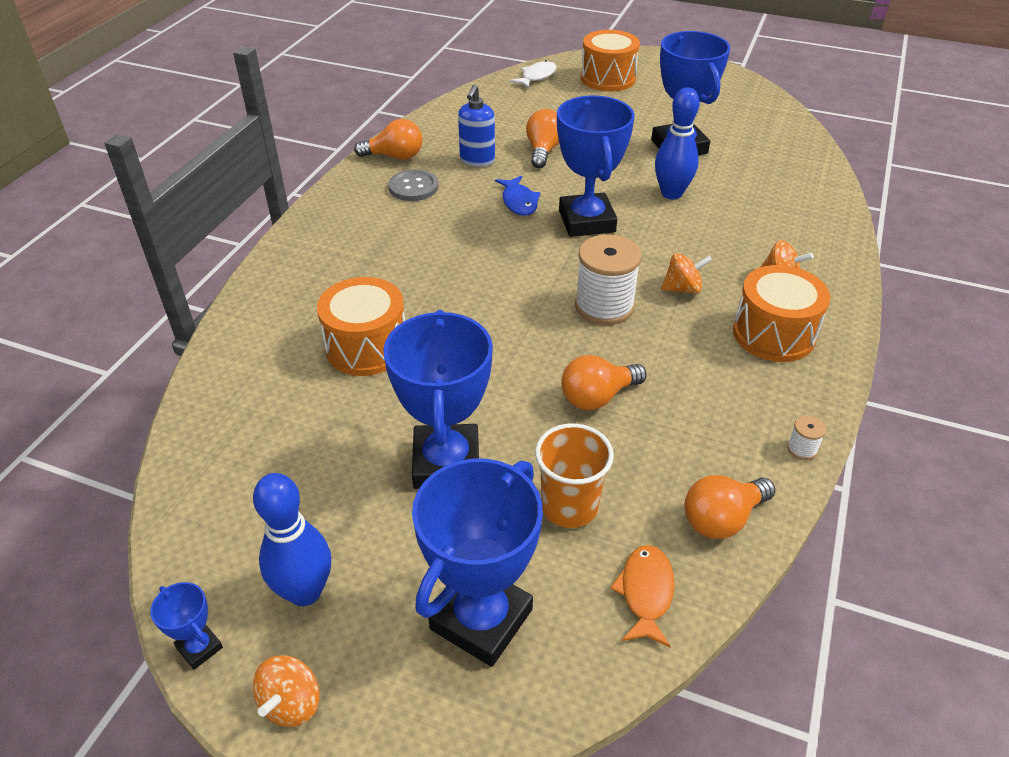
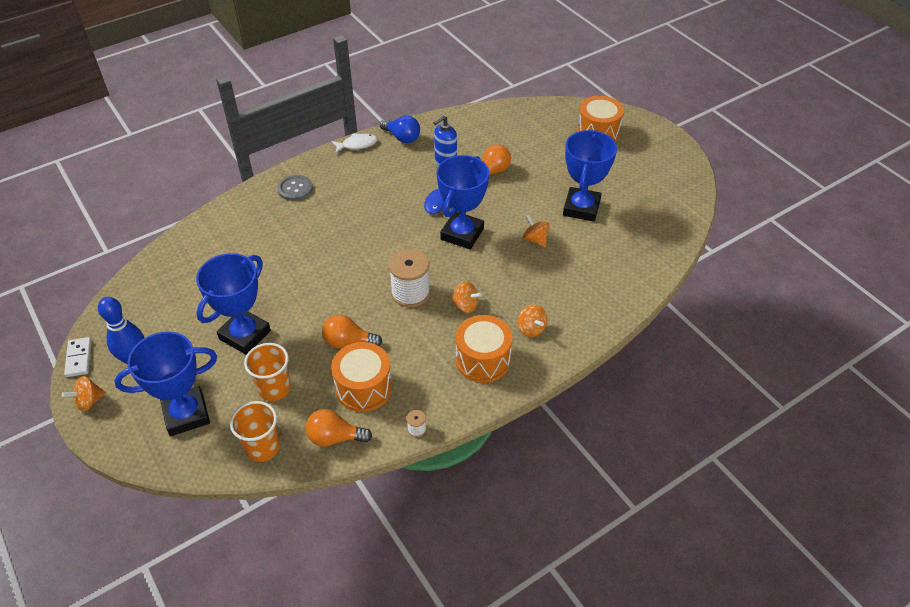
camera: 35 degrees right, 5 degrees up
blue trophy [150,582,223,669] -> white domino [64,337,91,377]
orange drum [317,277,405,376] -> orange drum moved to [331,342,392,412]
orange light bulb [354,119,422,160] -> blue light bulb [380,115,420,143]
grey button [389,169,438,201] -> grey button moved to [277,175,313,201]
white fish [510,60,557,88] -> white fish moved to [332,133,378,153]
orange fish [610,545,675,647] -> orange cup [230,401,280,462]
blue bowling pin [655,87,700,199] -> orange spinning top [523,215,549,247]

